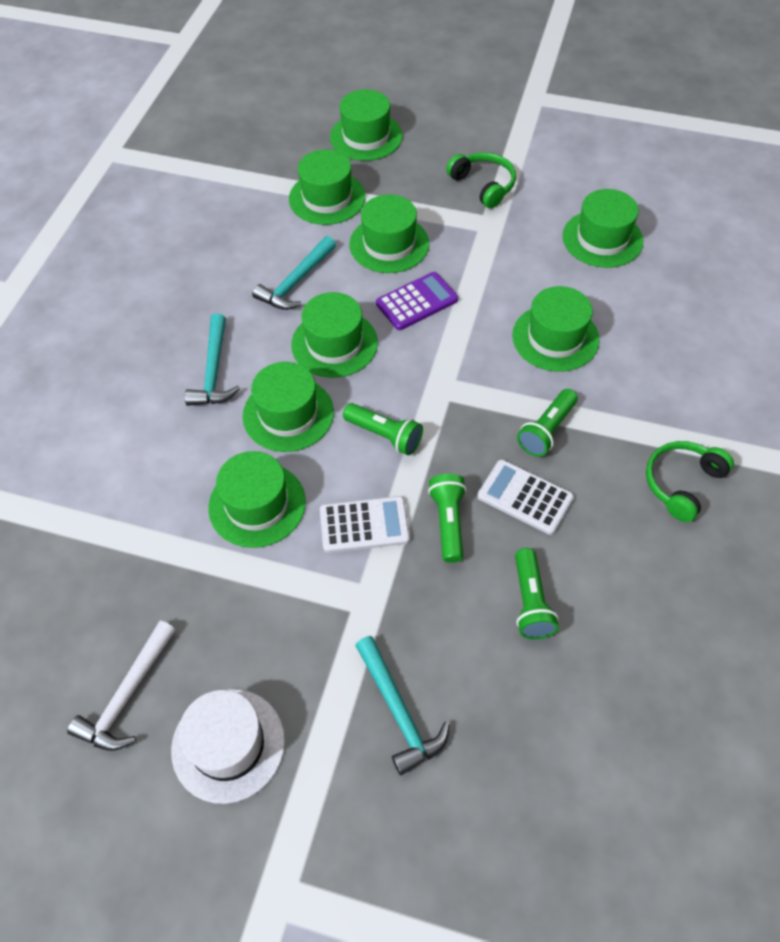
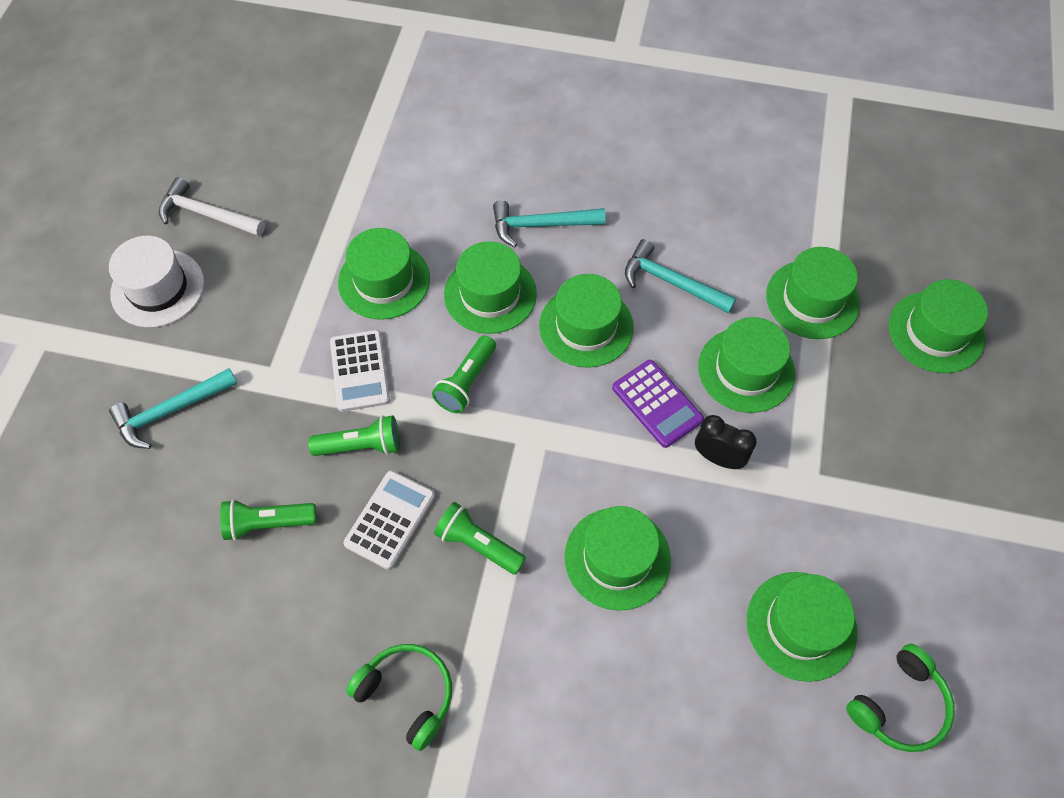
camera: 85 degrees right, 5 degrees up
green headphones [446,152,516,208] -> green headphones moved to [846,644,954,752]
none -> black clock [695,415,757,469]

